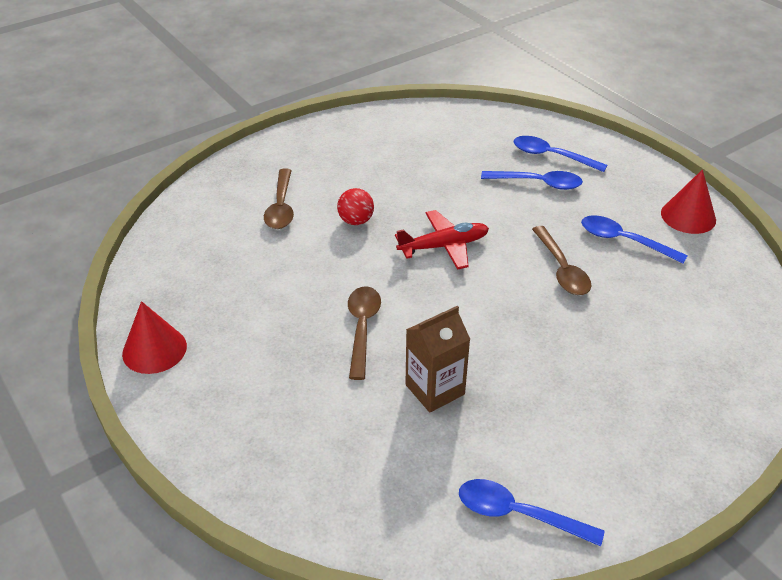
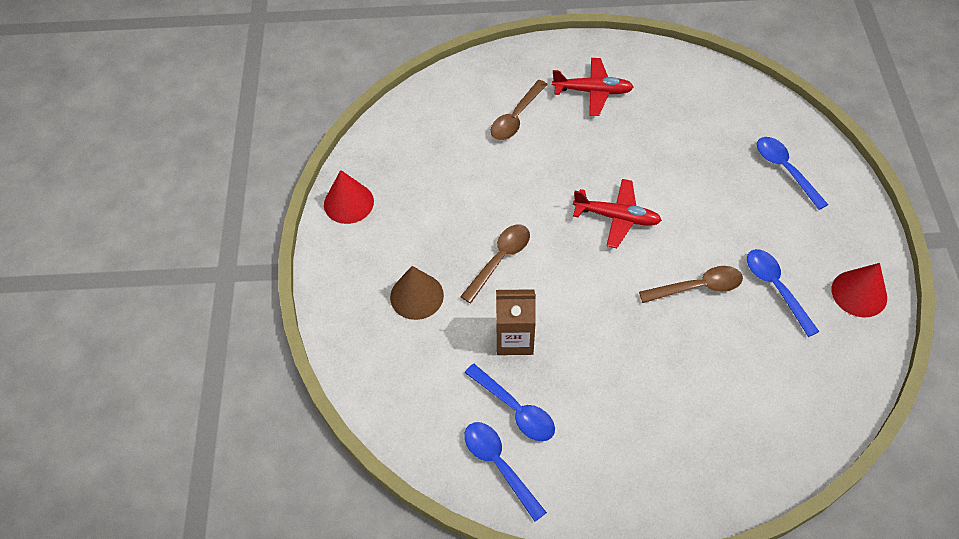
camera: 35 degrees right, 15 degrees up
red ball [337,188,374,225] -> none
blue spoon [481,171,583,190] -> blue spoon moved to [465,364,555,441]
brown spoon [532,226,591,295] -> brown spoon turned 120 degrees counterclockwise [639,266,743,303]
none -> brown cone [390,266,444,320]
none -> red plane [552,58,634,116]

